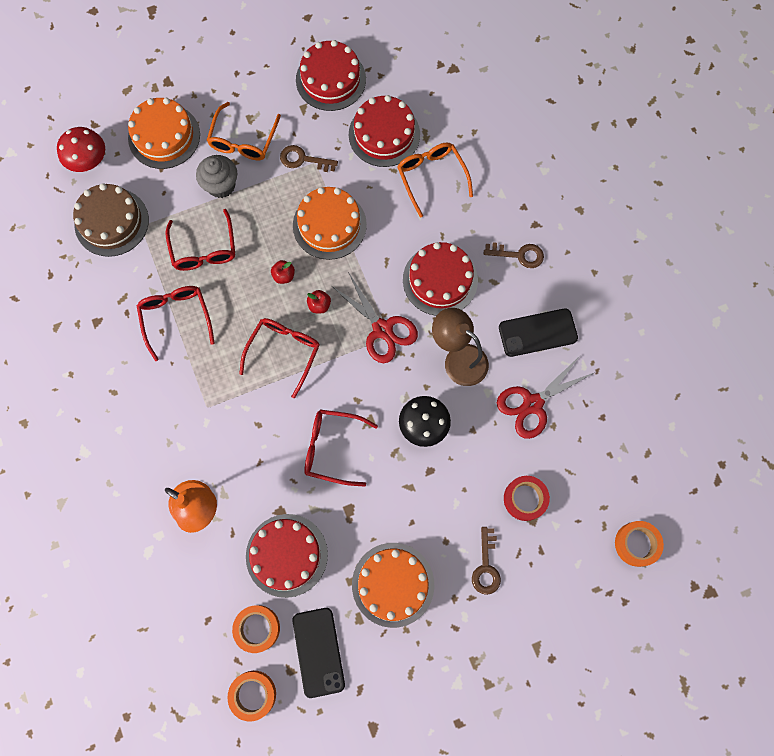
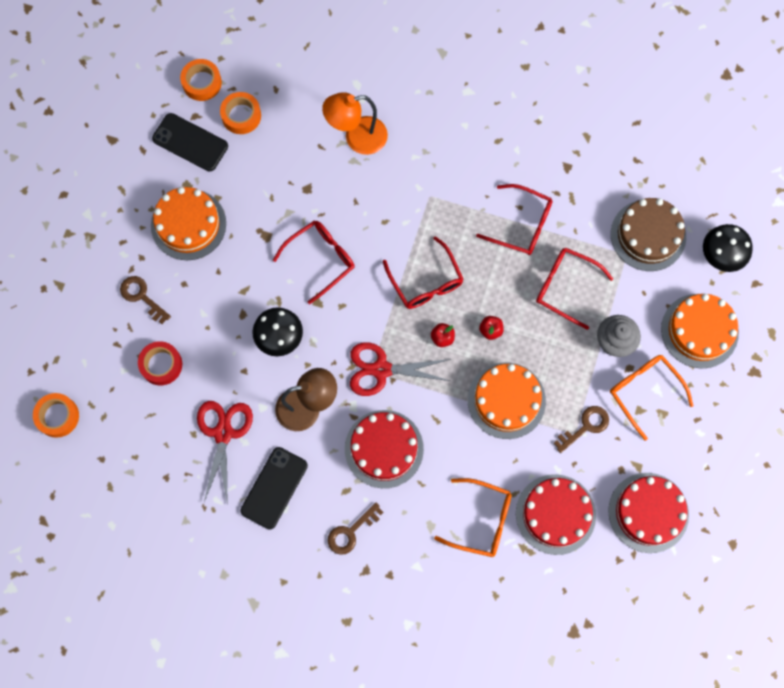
camera: 130 degrees right, 0 degrees up
red mushroom [57,127,105,172] -> black mushroom [703,224,753,272]
red cake [246,514,328,598] -> none

